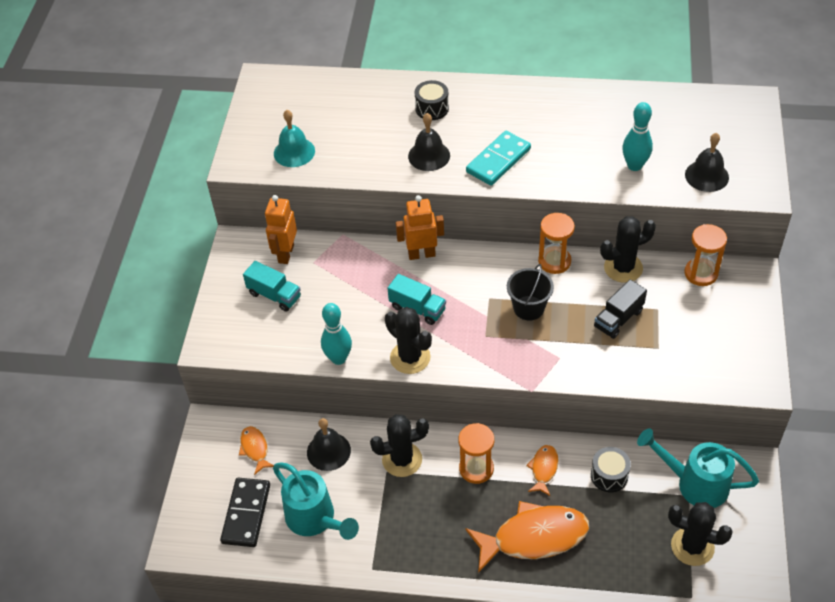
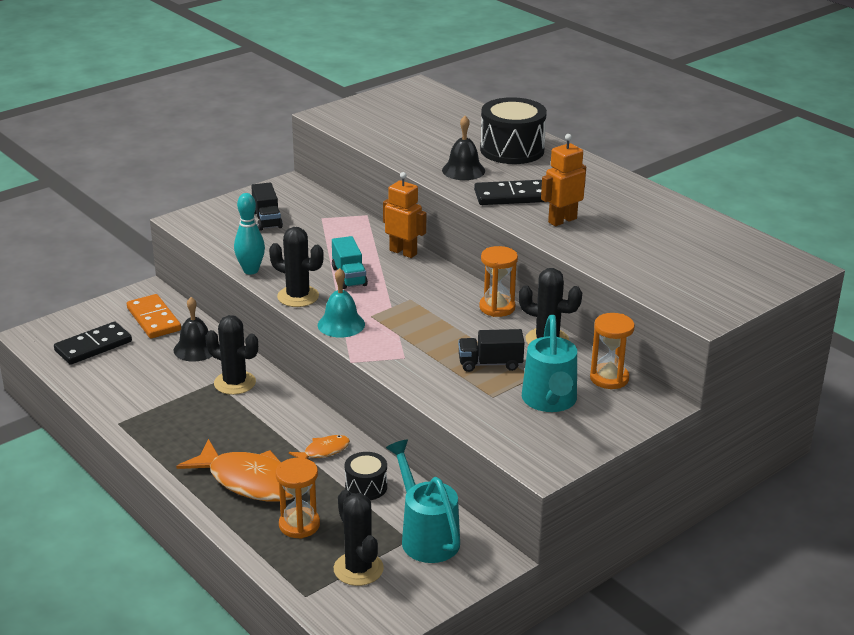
camera: 40 degrees right, 20 degrees down
orange fish [239,426,274,475] -> orange domino [127,294,181,339]
turquoise truck [243,261,301,312] -> black truck [251,182,283,231]
orange robot [265,195,297,264] -> orange robot moved to [541,134,586,226]
turquoise watering can [273,463,359,540] -> turquoise watering can moved to [522,315,577,412]
turquoise bell [274,110,315,167] -> turquoise bell moved to [318,268,365,337]
black cactus [385,307,432,374] -> black cactus turned 60 degrees counterclockwise [269,227,324,307]
black drum [414,80,449,120] -> black drum [480,97,547,164], size x1.85
orange hourglass [458,423,494,484] -> orange hourglass moved to [276,458,320,539]
turquoise domino [466,131,531,186] -> black domino [474,180,544,205]
black bucket [507,264,554,320] -> none
turquoise bowling pin [622,102,653,171] -> none
black bell [685,133,729,192] -> none

